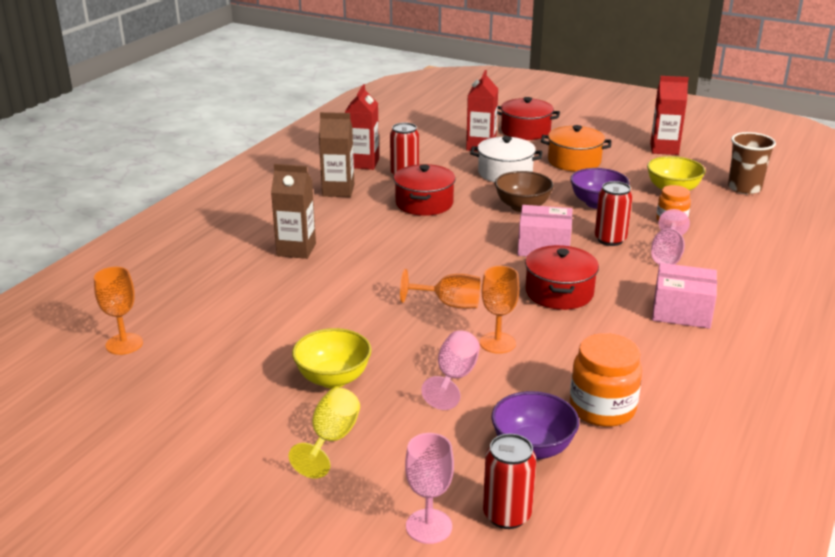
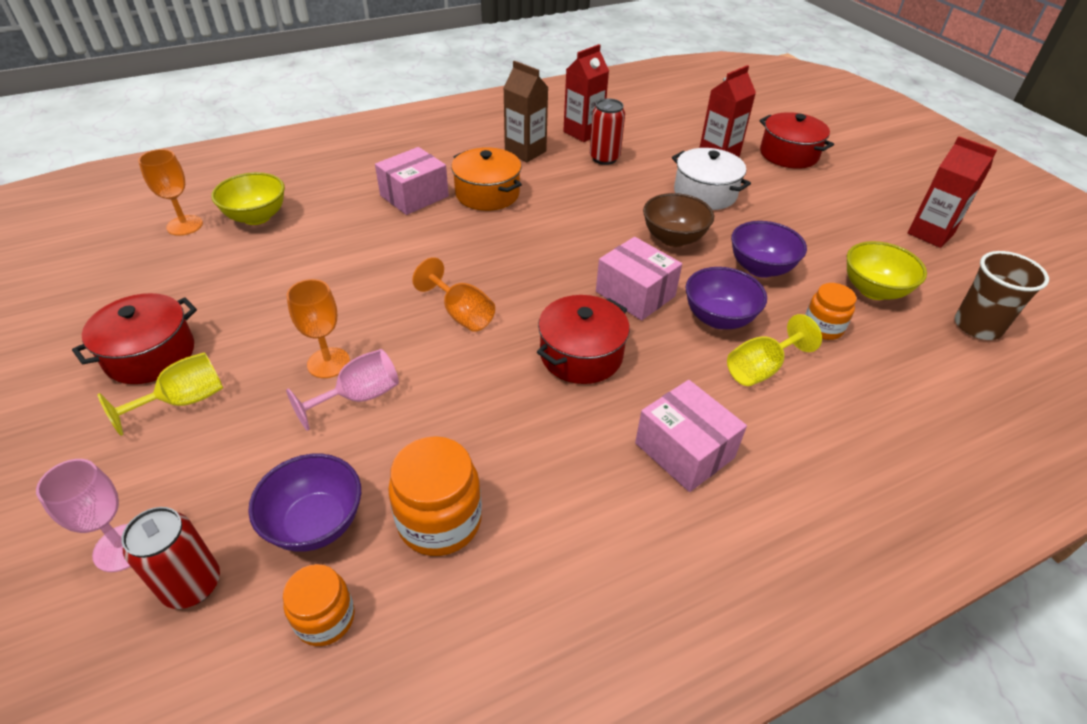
camera: 35 degrees right, 15 degrees up
brown carton [271,164,316,259] -> pink box [375,147,449,215]
yellow bowl [292,328,372,388] -> yellow bowl moved to [211,172,285,225]
red pot [394,164,456,216] -> red pot moved to [72,293,197,384]
orange goblet [480,266,519,354] -> orange goblet moved to [286,279,350,378]
orange pot [541,125,611,171] -> orange pot moved to [451,147,522,211]
red can [595,181,633,246] -> purple bowl [686,267,767,329]
pink goblet [651,209,690,265] -> yellow goblet [727,314,822,386]
none -> orange jar [283,564,355,646]

